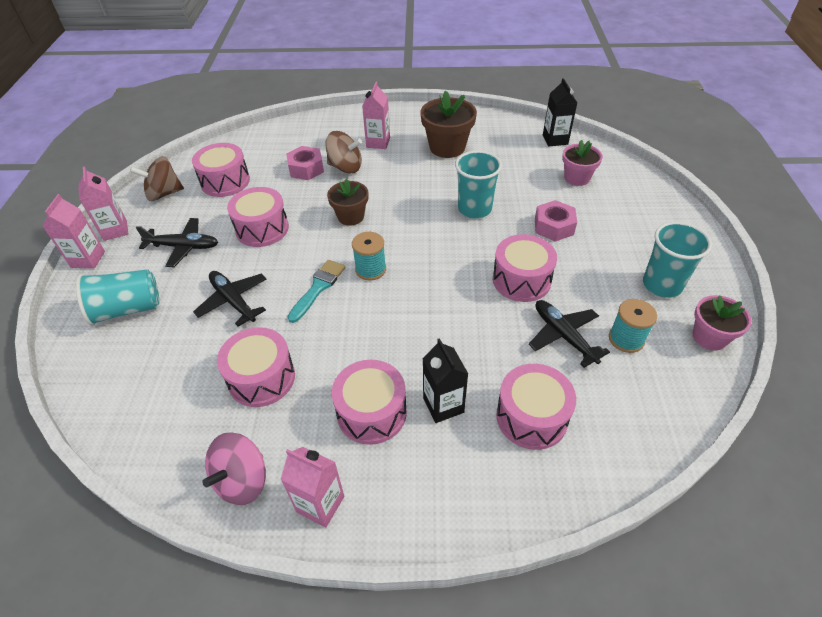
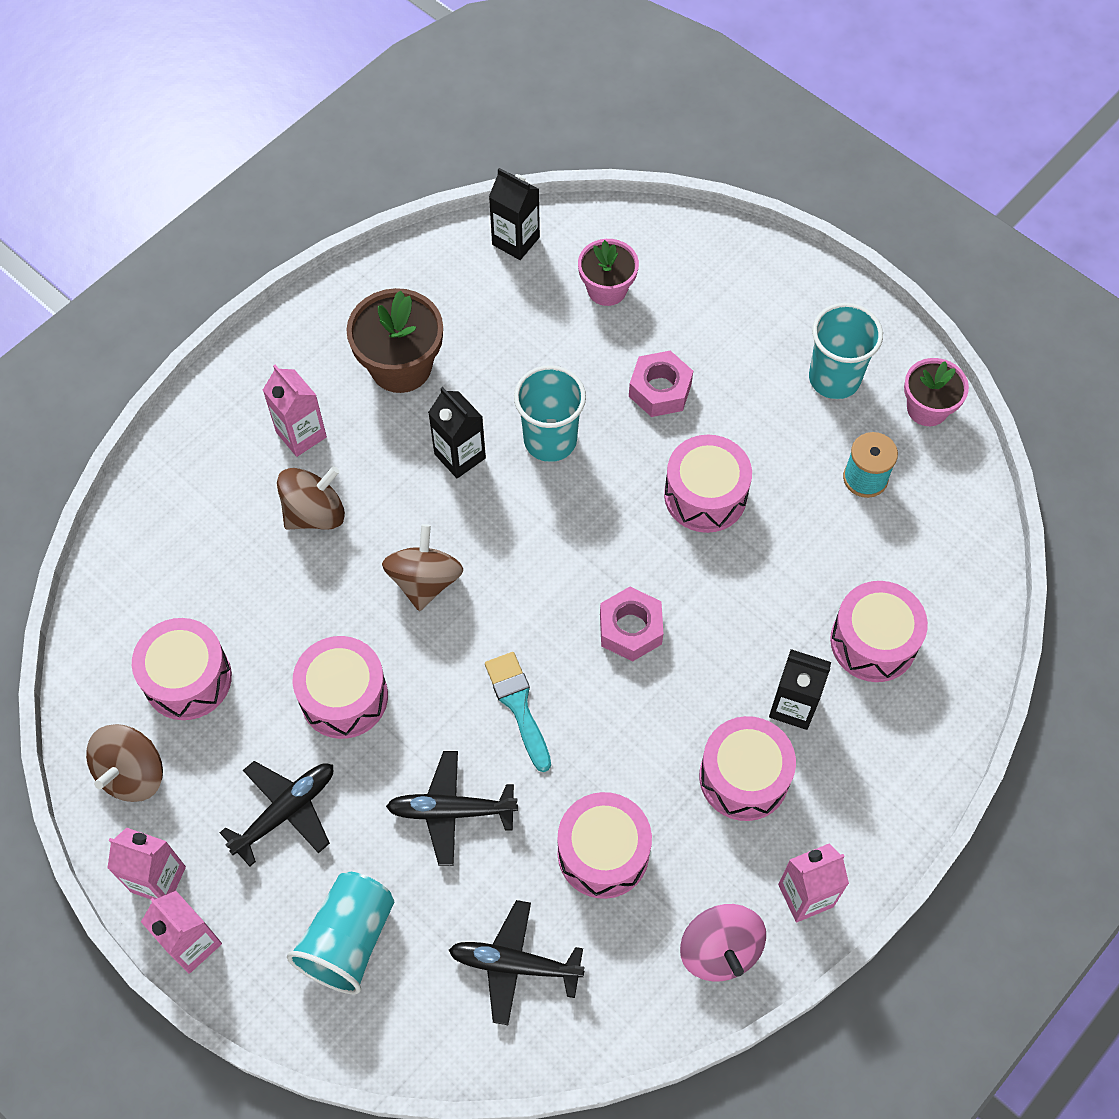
camera: 50 degrees left, 15 degrees up
pink nut [286,146,324,180] -> pink nut moved to [600,587,664,662]
brown flower pot [327,179,369,226] -> brown spinning top [382,524,463,611]
turquoise spool [352,232,386,280] -> none
black plane [529,300,610,368] -> black plane moved to [449,900,584,1025]
none -> black carton [428,387,486,478]

